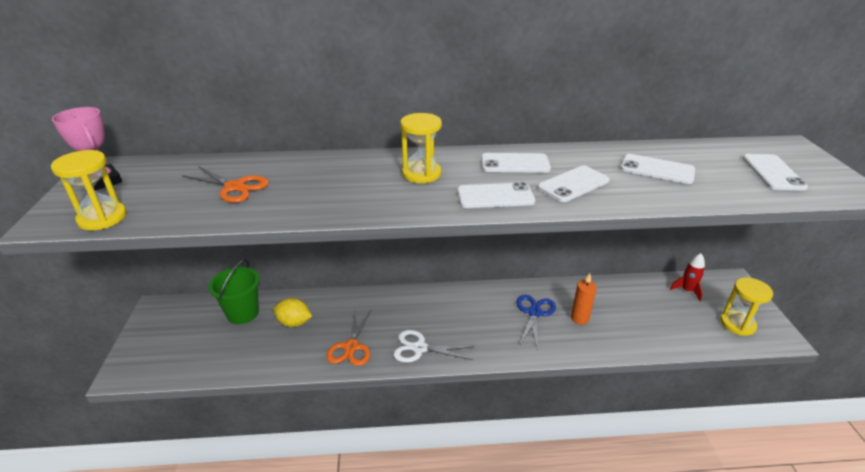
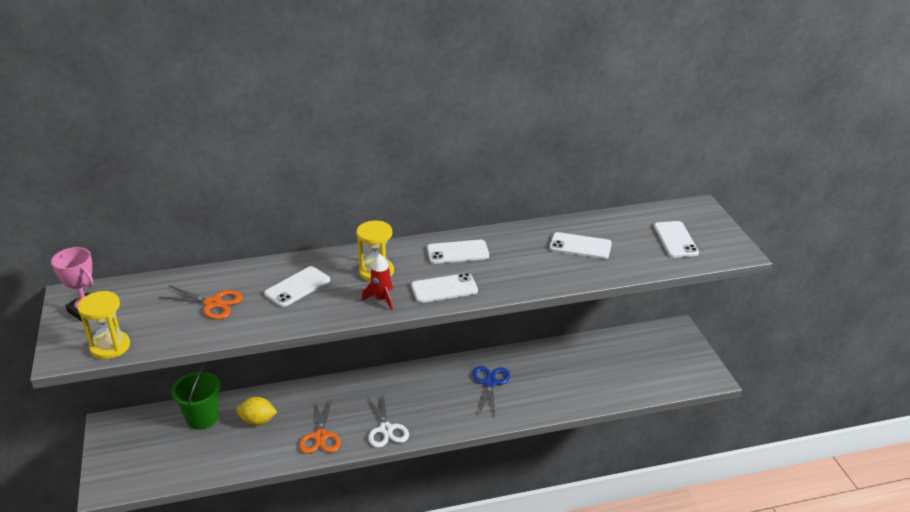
camera: 10 degrees left, 0 degrees up
white scissors [393,330,474,363] -> white scissors turned 105 degrees counterclockwise [368,394,409,448]
white phone [538,166,610,202] -> white phone moved to [264,266,330,307]
orange candle [571,273,597,325] -> none
red rocket [670,253,705,301] -> red rocket moved to [362,254,393,310]
yellow hourglass [720,277,773,336] -> none

